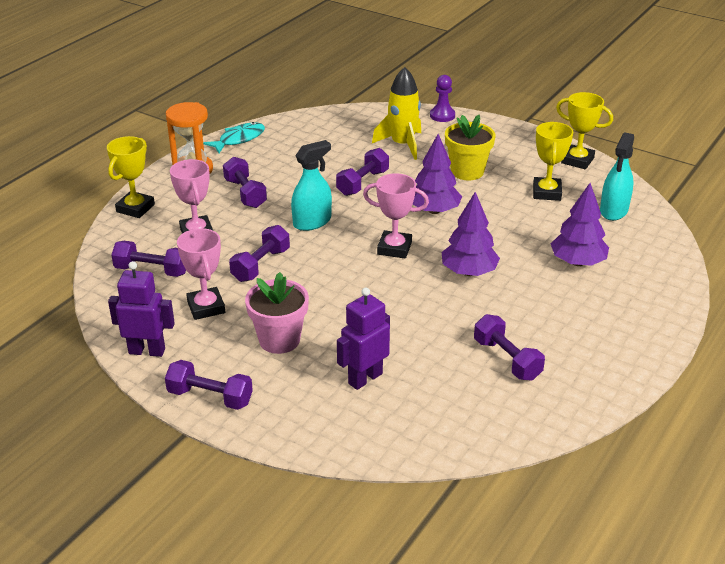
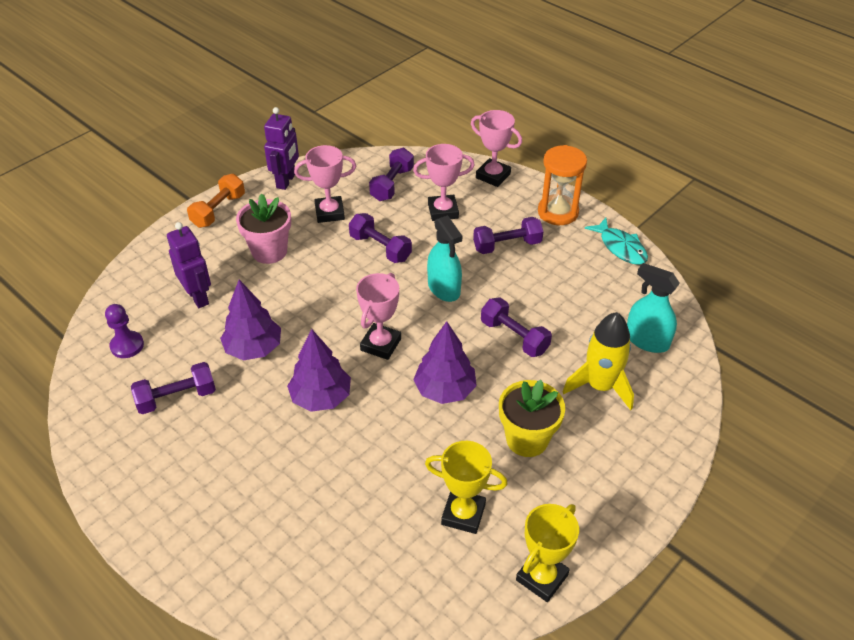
camera: 100 degrees right, 10 degrees up
yellow trophy [107,136,155,218] -> pink trophy [471,110,522,187]
purple dumbbell [165,360,253,410] -> orange dumbbell [187,174,245,228]
purple pawn [430,75,455,122] -> purple pawn moved to [105,304,144,358]
purple tree [551,183,609,266] -> purple tree moved to [220,280,281,360]
turquoise spray bottle [600,132,634,221] -> turquoise spray bottle moved to [627,263,680,353]

